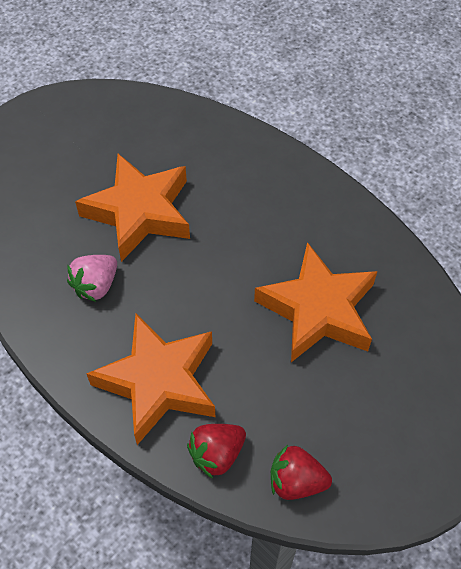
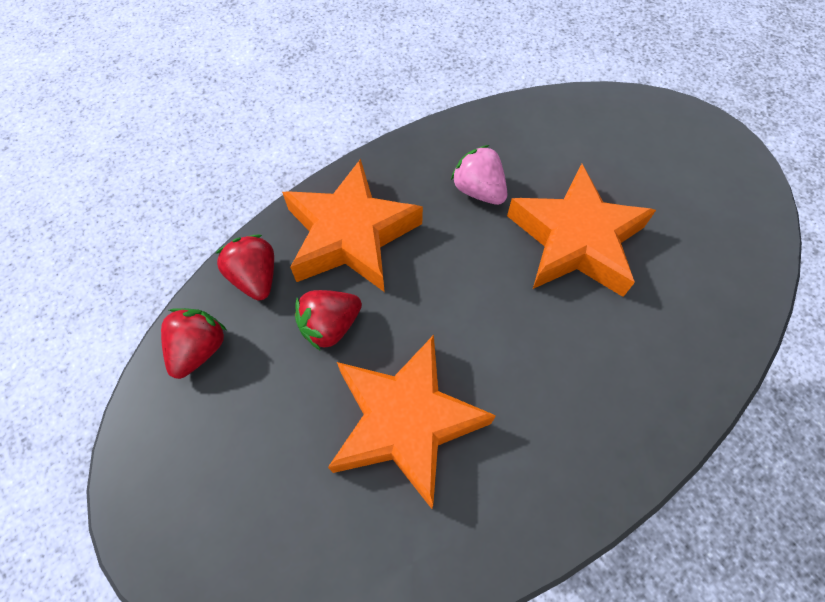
camera: 100 degrees right, 5 degrees up
none -> red strawberry [295,290,362,351]

